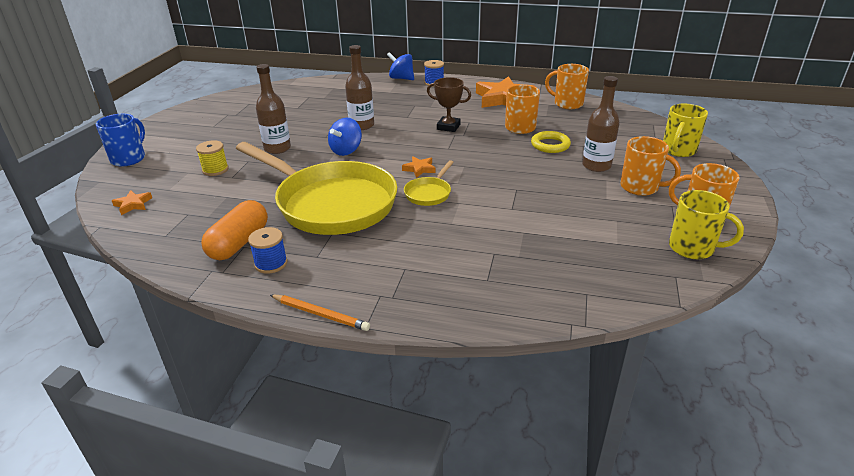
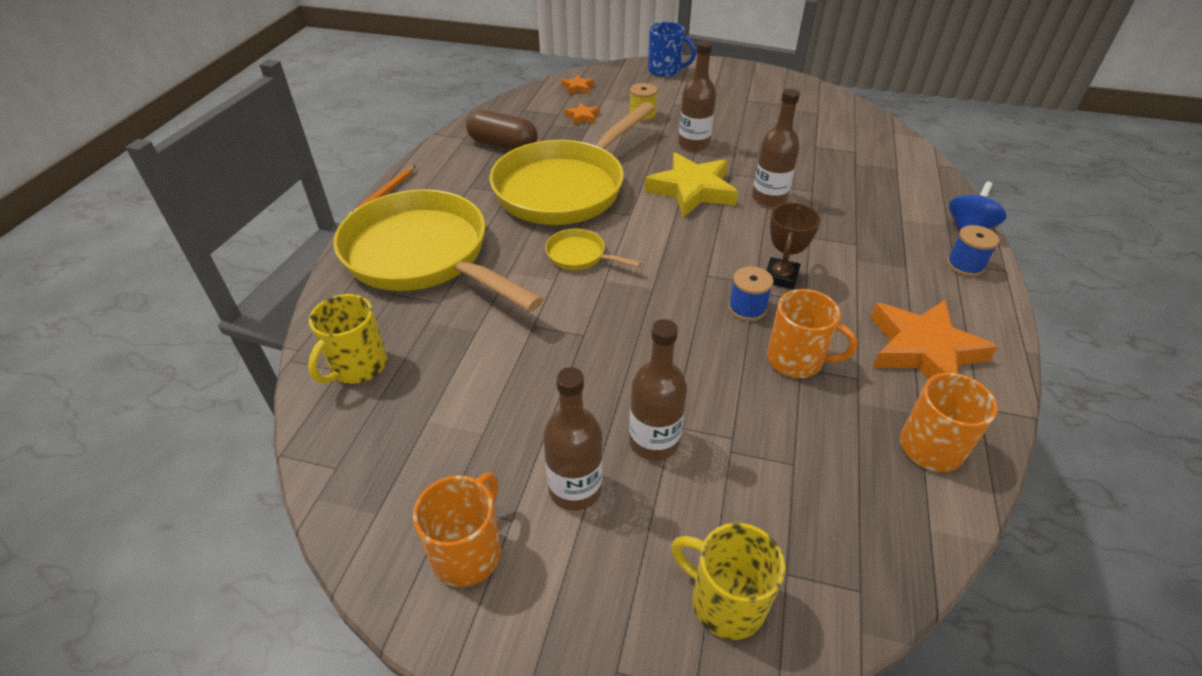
camera: 90 degrees right, 10 degrees up
orange capsule [201,200,268,260] -> brown capsule [466,110,537,150]
blue spool [248,227,287,274] -> blue spool moved to [728,266,773,321]
blue spinning top [328,117,362,156] -> yellow star [645,152,738,217]
orange star [402,156,435,178] -> orange star moved to [564,103,599,125]
yellow ring [531,131,571,153] -> none
orange mug [620,136,681,196] -> brown bottle [543,367,603,511]
yellow mug [669,190,744,259] -> yellow mug moved to [308,294,387,384]
none -> yellow pan [334,189,543,312]

